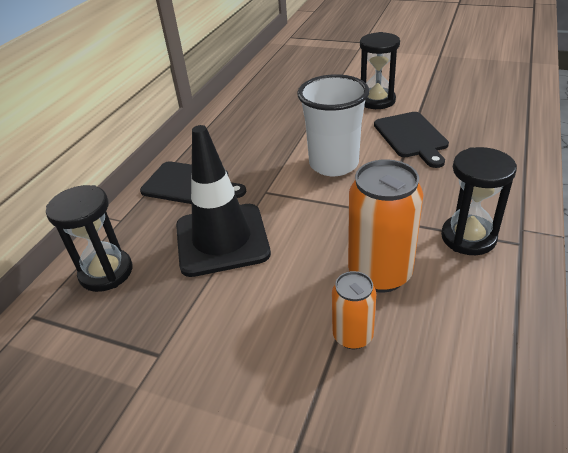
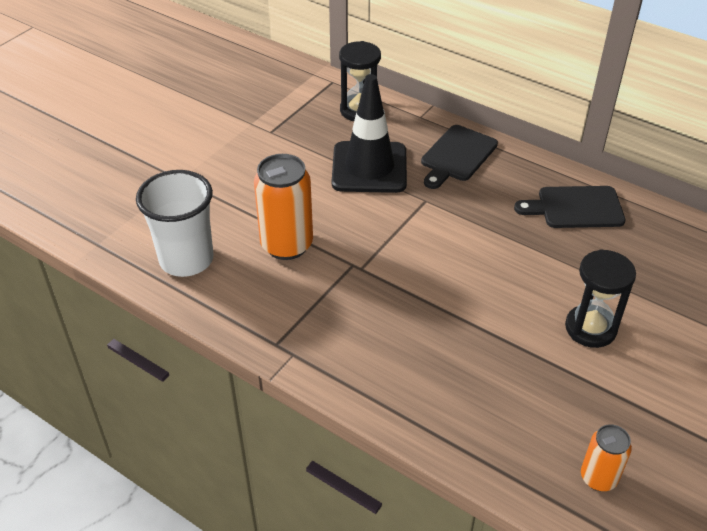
camera: 100 degrees right, 5 degrees up
white cup [297,74,369,176] -> white cup moved to [136,170,213,277]
orange can [332,271,376,349] -> orange can moved to [581,424,632,491]
black cutting board [374,112,449,168] -> black cutting board moved to [514,186,626,228]
black hourglass [441,147,517,255] -> none

